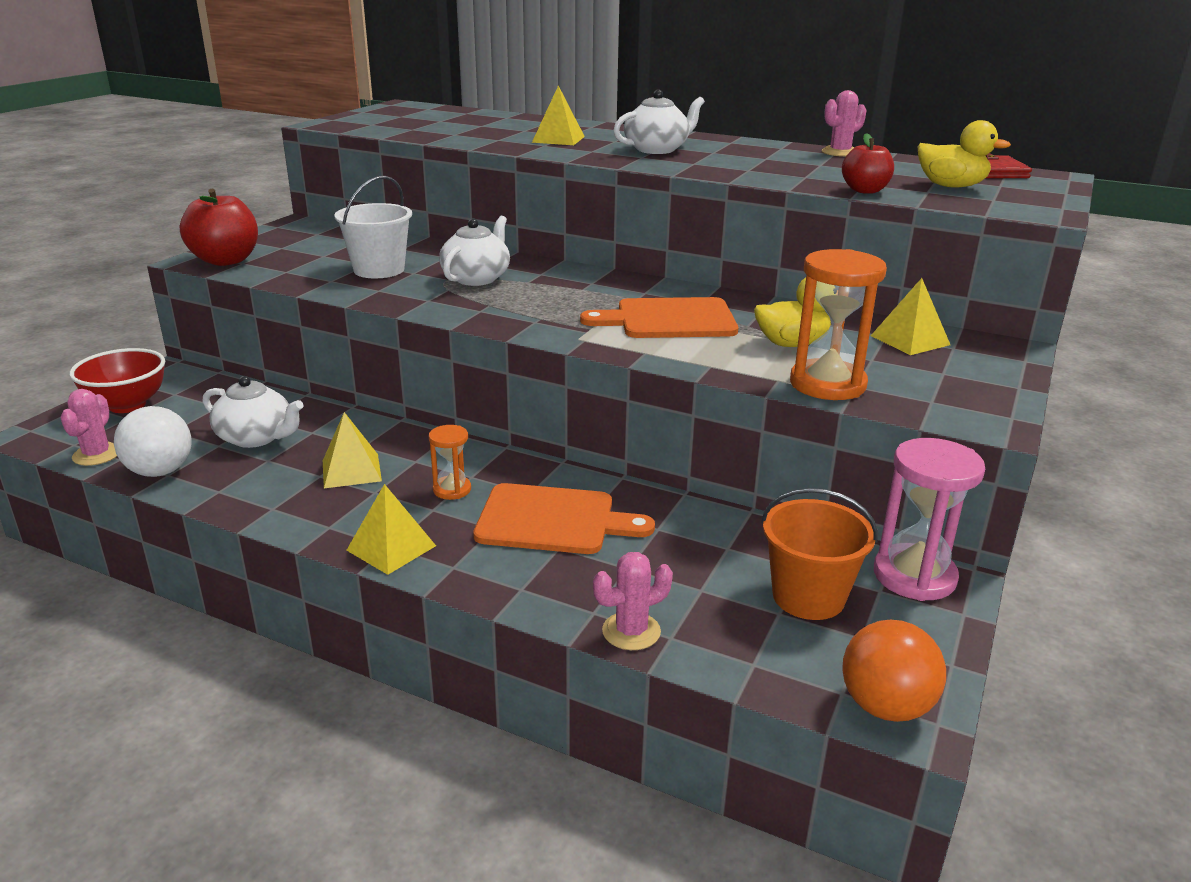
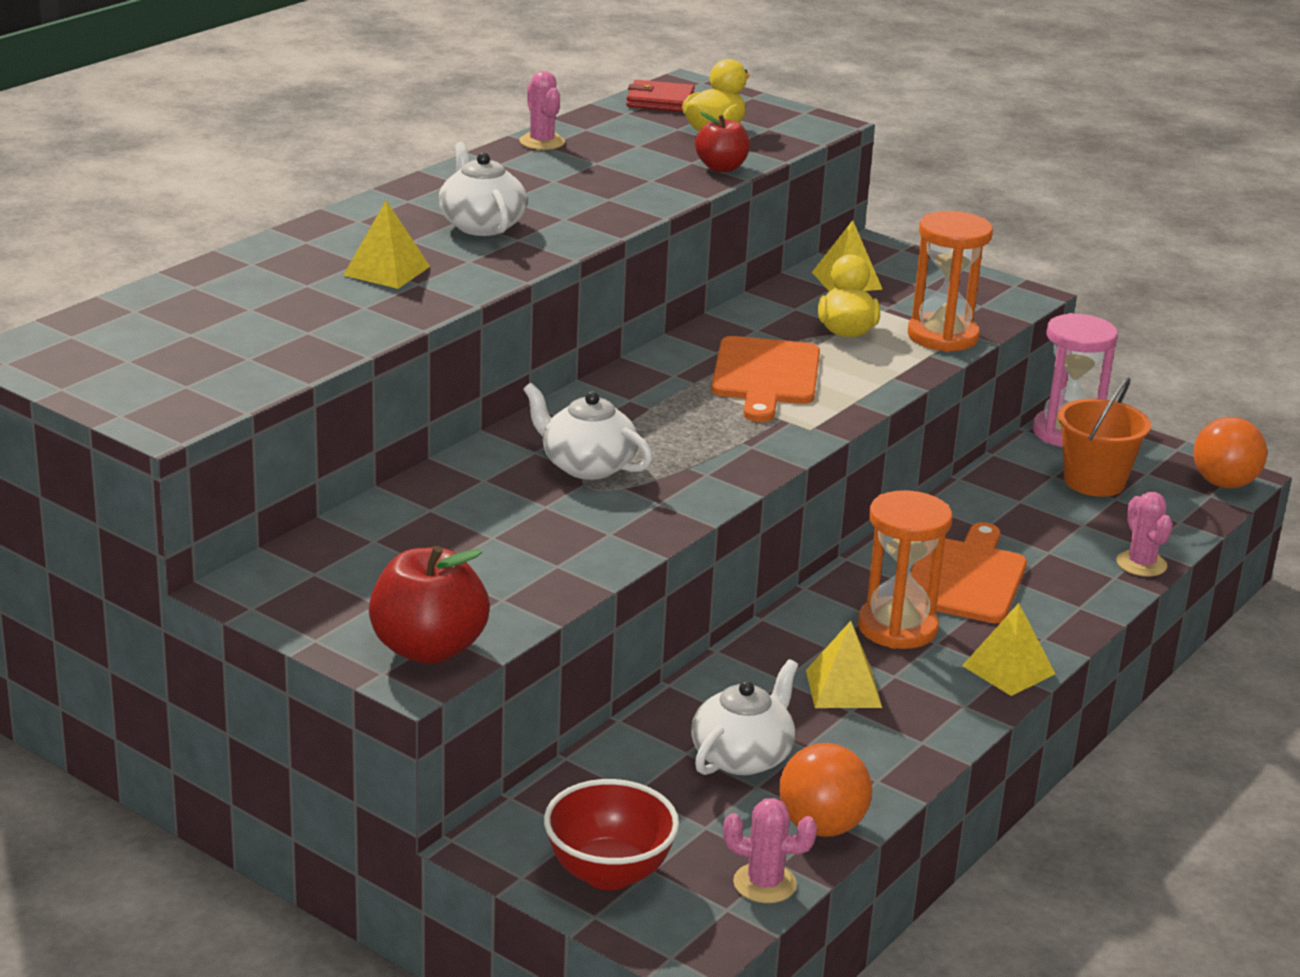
camera: 80 degrees left, 0 degrees up
white ball [114,406,192,477] -> orange ball [779,743,872,837]
white bucket [334,176,412,278] -> none
orange hourglass [429,425,471,500] -> orange hourglass [858,490,952,649], size x1.87

